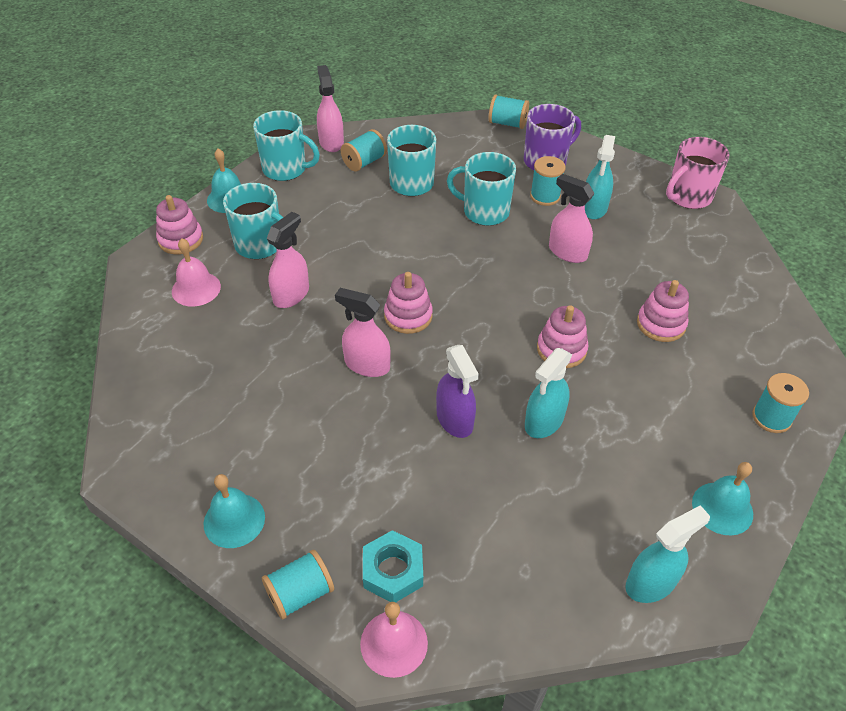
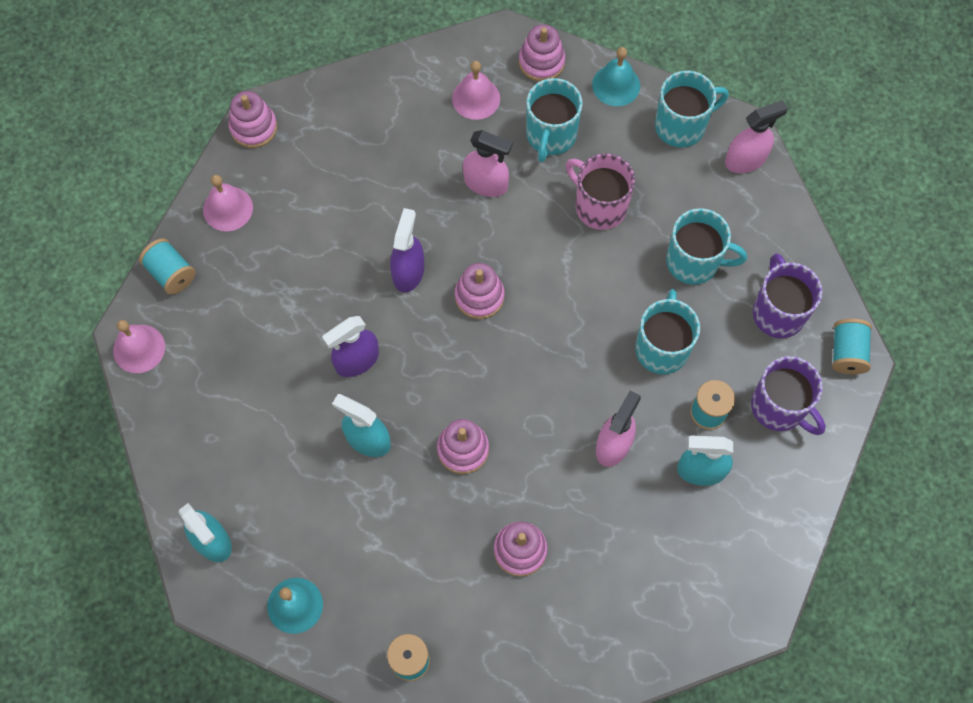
camera: 80 degrees right, 20 degrees up
turquoise bell [204,474,265,548] -> pink bell [203,175,253,231]
turquoise mug [253,110,320,181] -> turquoise mug turned 120 degrees counterclockwise [655,71,729,147]
pink spray bottle [335,288,391,377] -> purple spray bottle [390,208,424,293]
turquoise spool [341,129,387,172] -> none
turquoise nut [363,530,423,602] -> none
pink mug [666,137,730,209] -> pink mug moved to [566,153,635,230]
none -> pink stacking toy [229,91,277,148]
none -> purple mug [753,253,822,338]

